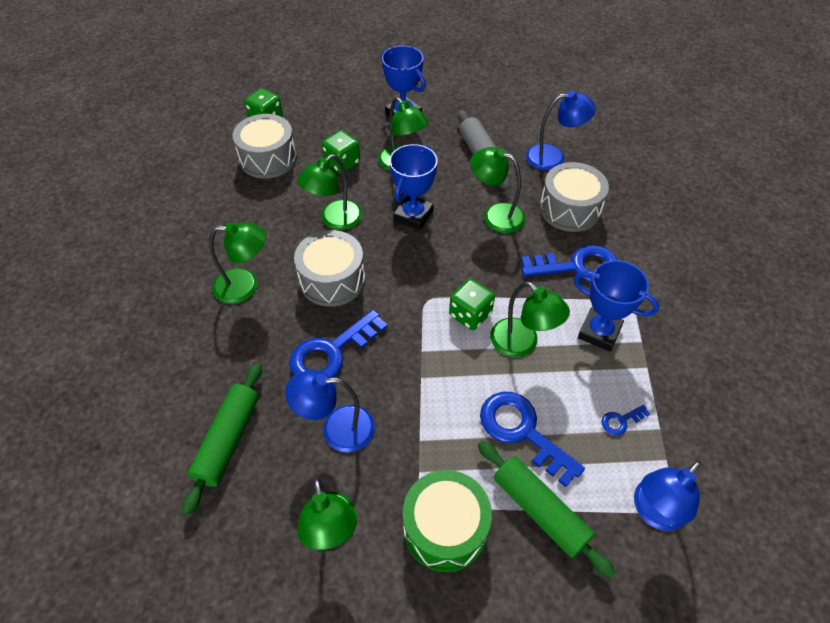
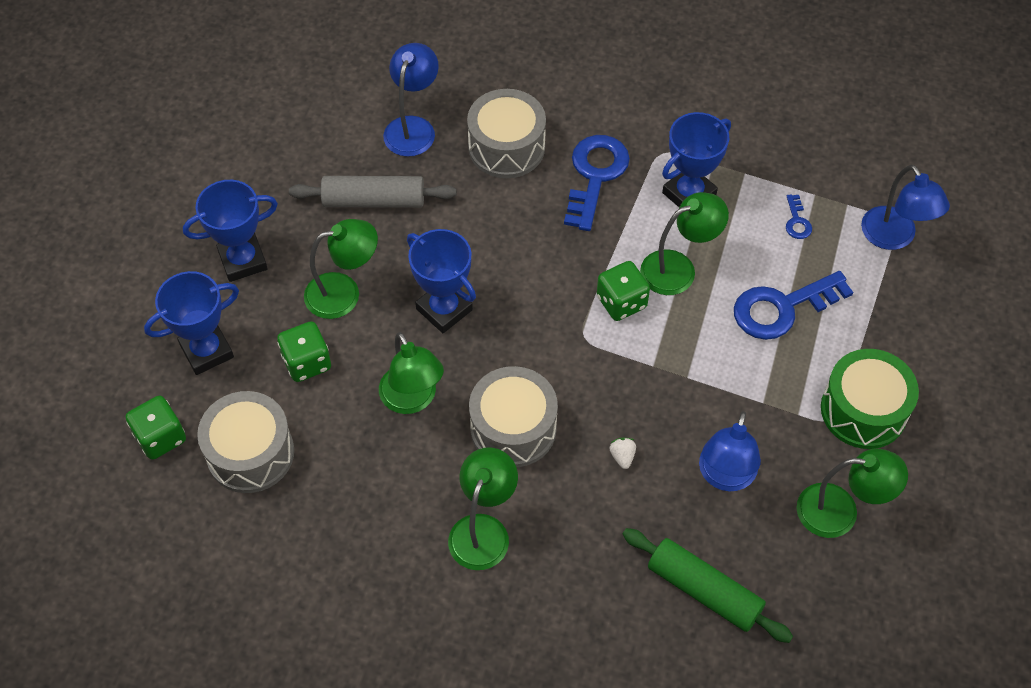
camera: 70 degrees left, 5 degrees up
blue key [289,310,388,378] -> white strawberry [609,438,636,469]
green lamp [470,147,525,233] -> none
green rolling pin [478,441,616,578] -> none
none -> blue trophy [144,271,239,375]

